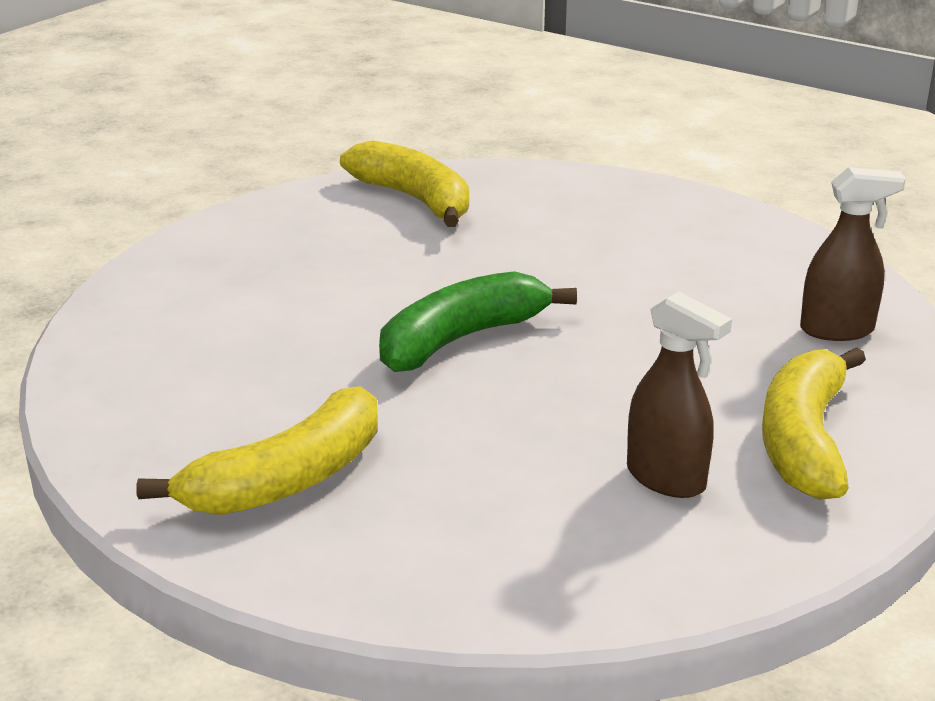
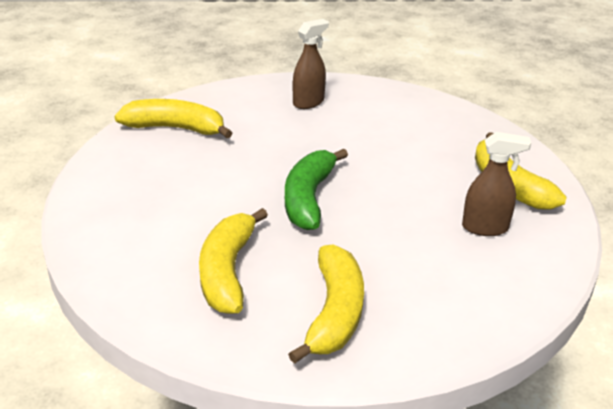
camera: 40 degrees left, 5 degrees up
brown spray bottle [800,167,906,341] -> brown spray bottle moved to [293,19,329,109]
none -> yellow banana [199,208,268,314]

